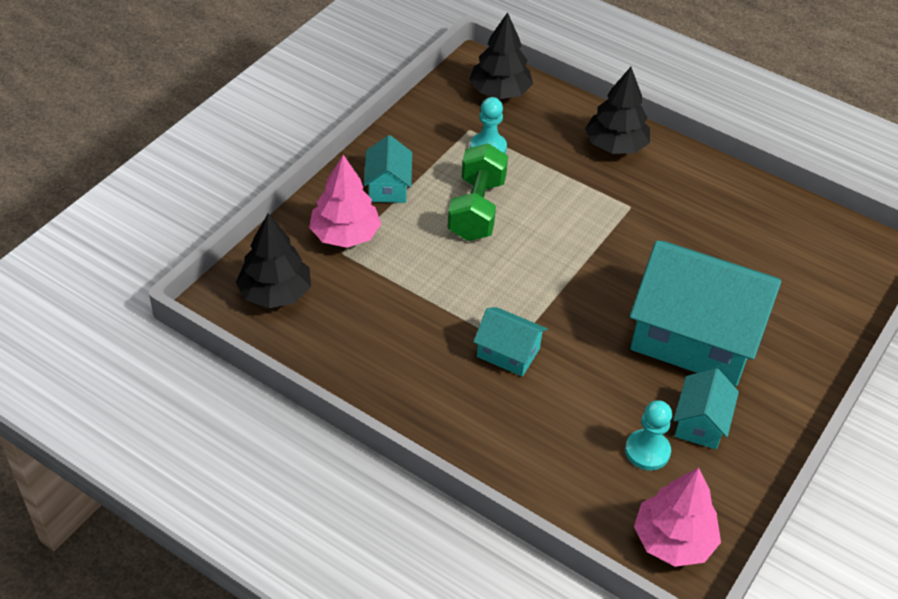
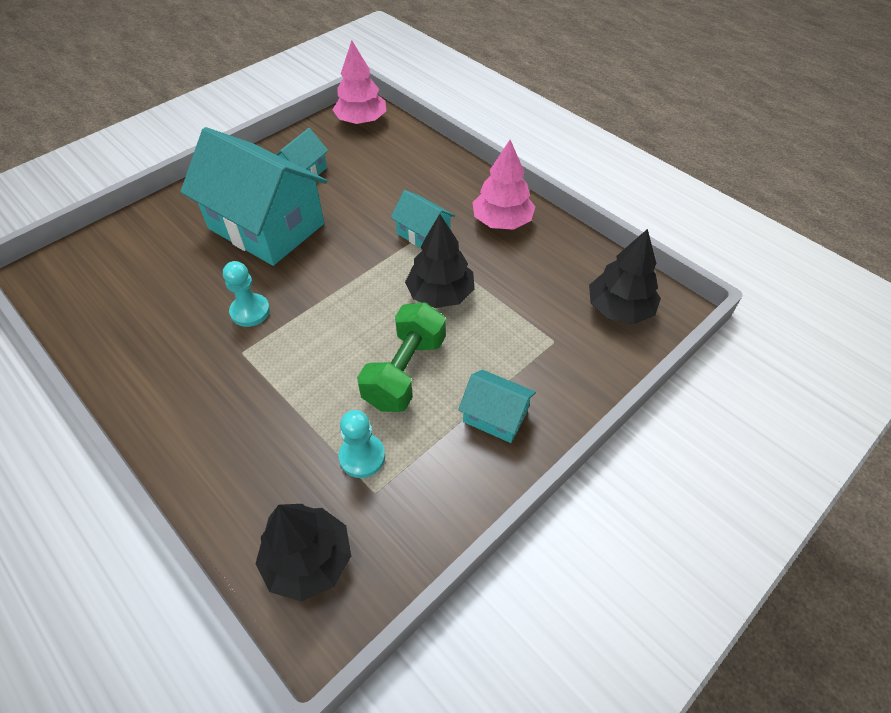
camera: 165 degrees left, 5 degrees up
pink tree [309,155,381,248] -> pink tree moved to [472,140,535,230]
turquoise house [364,135,412,203] -> turquoise house turned 75 degrees counterclockwise [458,370,536,443]
black tree [585,67,650,154] -> black tree moved to [405,214,475,308]
turquoise pawn [625,400,672,470] -> turquoise pawn moved to [223,261,270,327]

